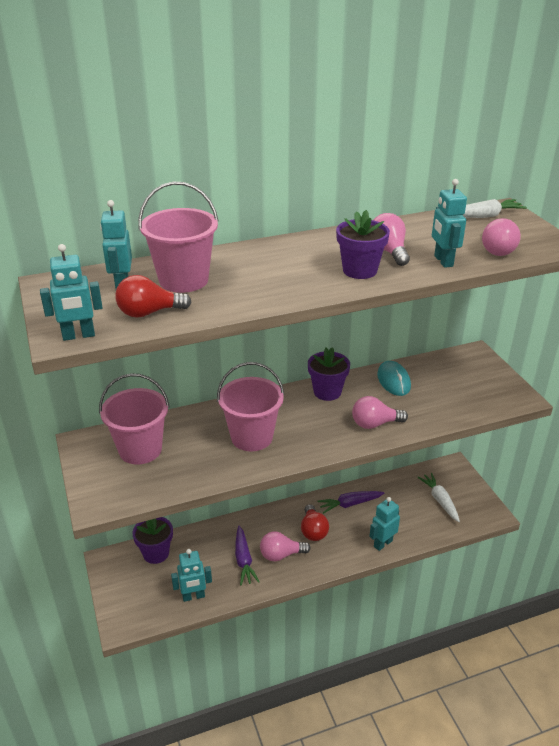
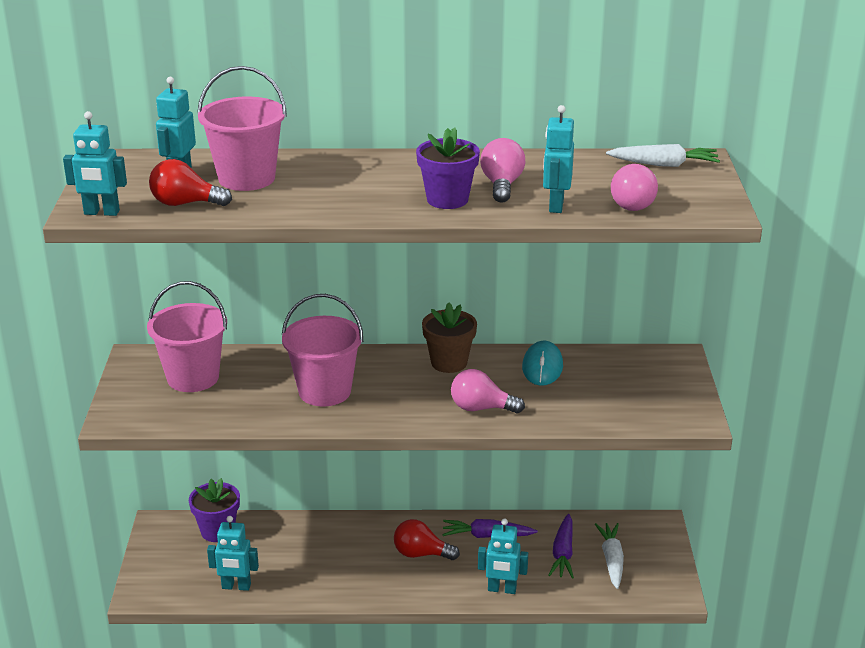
camera: 20 degrees right, 5 degrees down
purple carrot [235,526,260,585] -> purple carrot moved to [548,514,574,579]
pink light bulb [260,532,311,561] -> none
red light bulb [301,504,329,541] -> red light bulb turned 90 degrees clockwise [394,519,460,560]
purple flower pot [308,347,350,401] -> brown flower pot [422,303,477,373]
turquoise robot [369,497,400,551] -> turquoise robot turned 150 degrees counterclockwise [478,519,528,594]

